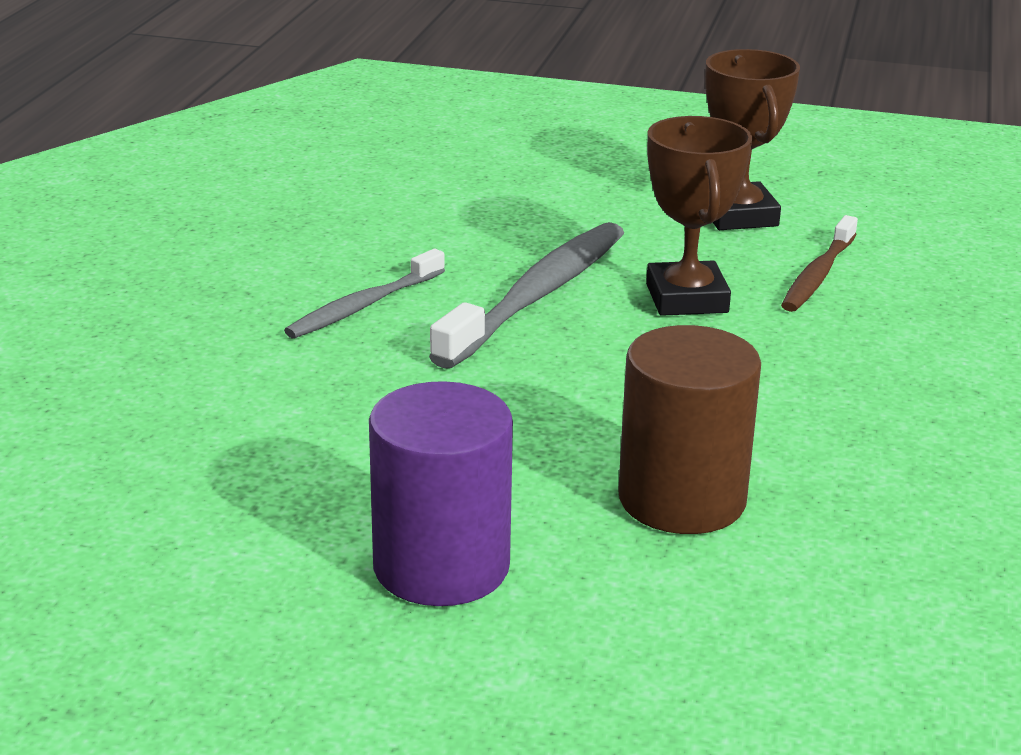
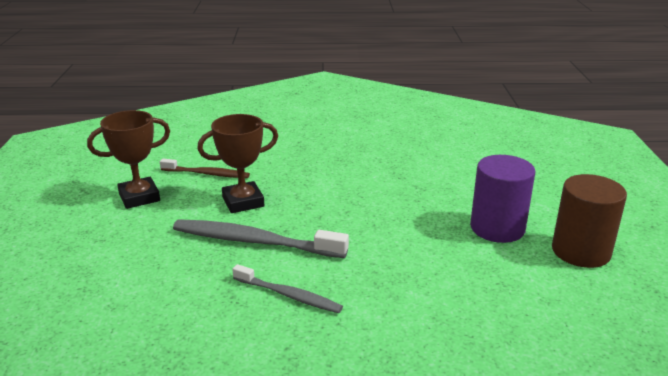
camera: 105 degrees left, 0 degrees up
brown cylinder [618,325,761,534] -> brown cylinder moved to [552,174,627,268]

